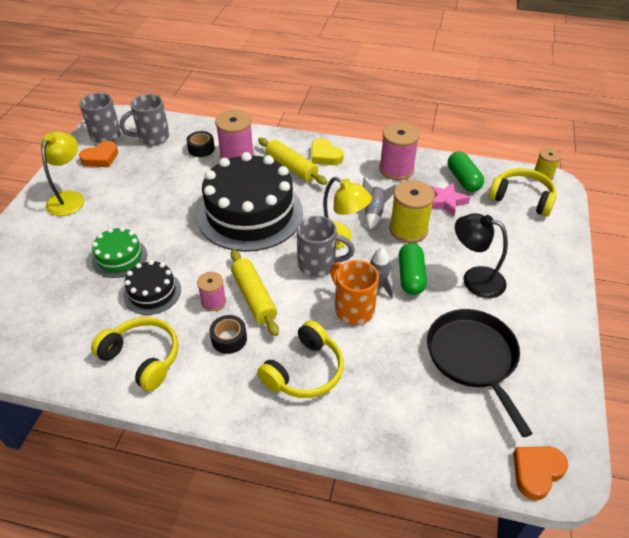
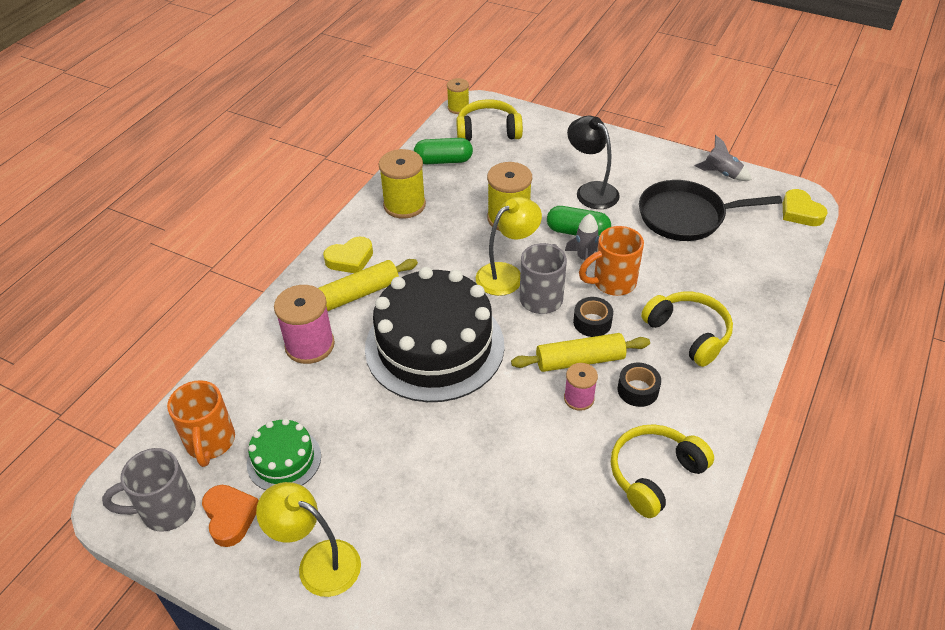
camera: 75 degrees left, 0 degrees up
green cake [92,227,147,278] -> green cake moved to [247,418,321,490]
grey mug [120,94,169,145] -> orange mug [167,380,235,467]
black cake [123,260,181,315] -> none
black tape [186,131,215,157] -> black tape moved to [573,297,613,337]
grey rocket [363,178,396,229] -> grey rocket moved to [695,135,752,181]
pink spool [379,122,420,180] -> yellow spool [378,149,426,219]
pink star [430,183,470,216] -> none
black lamp [455,213,508,298] -> black lamp turned 105 degrees clockwise [567,116,620,209]
yellow headphones [489,168,557,217] -> yellow headphones turned 45 degrees clockwise [456,99,523,141]
orange heart [513,446,568,501] -> yellow heart [783,189,828,226]

